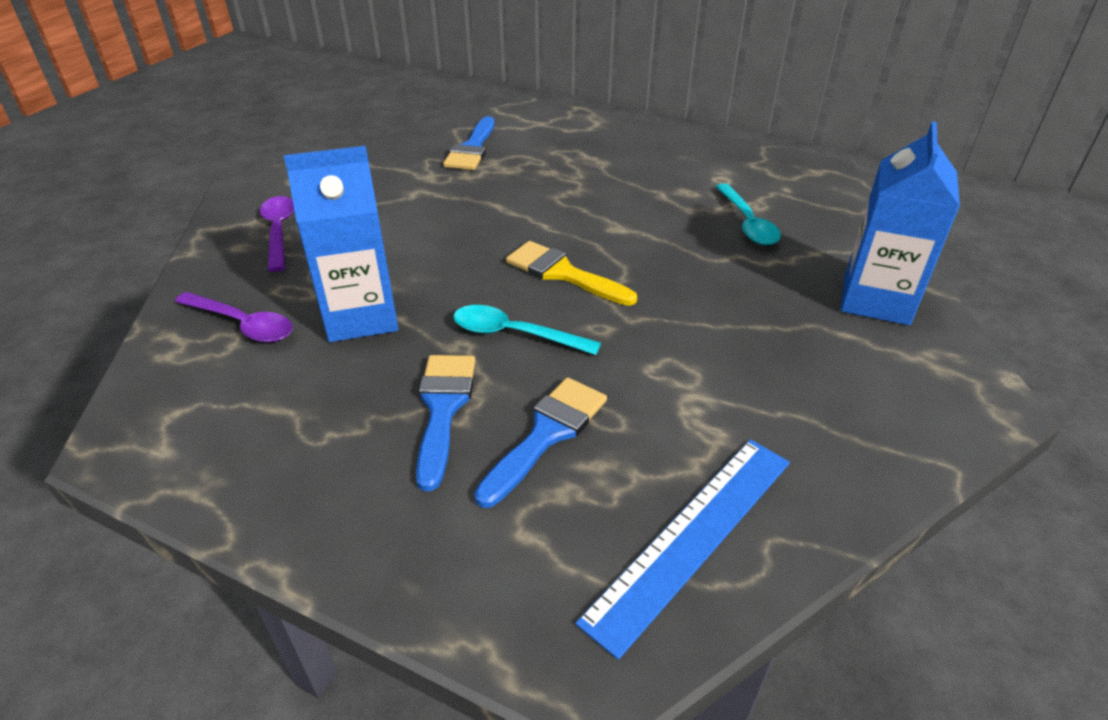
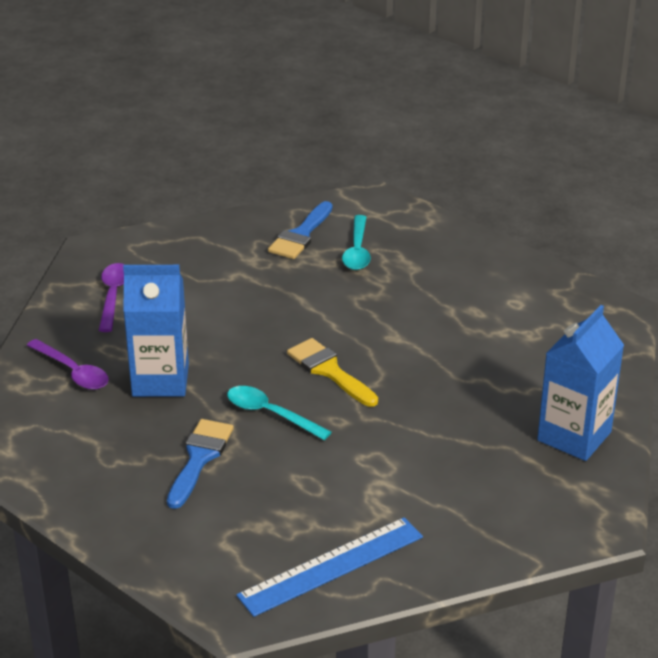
camera: 15 degrees right, 5 degrees down
blue brush [474,377,607,508] -> none
turquoise spoon [716,183,781,245] -> turquoise spoon moved to [342,215,371,270]

